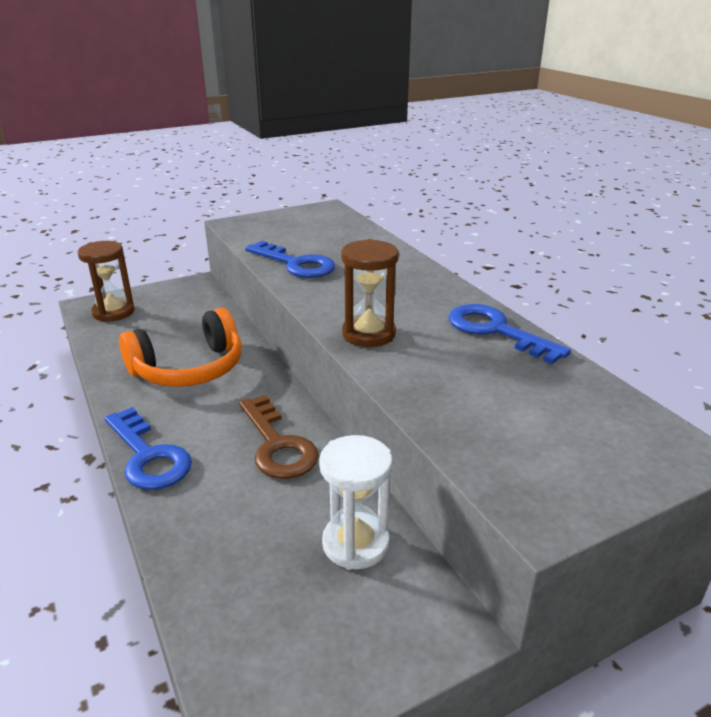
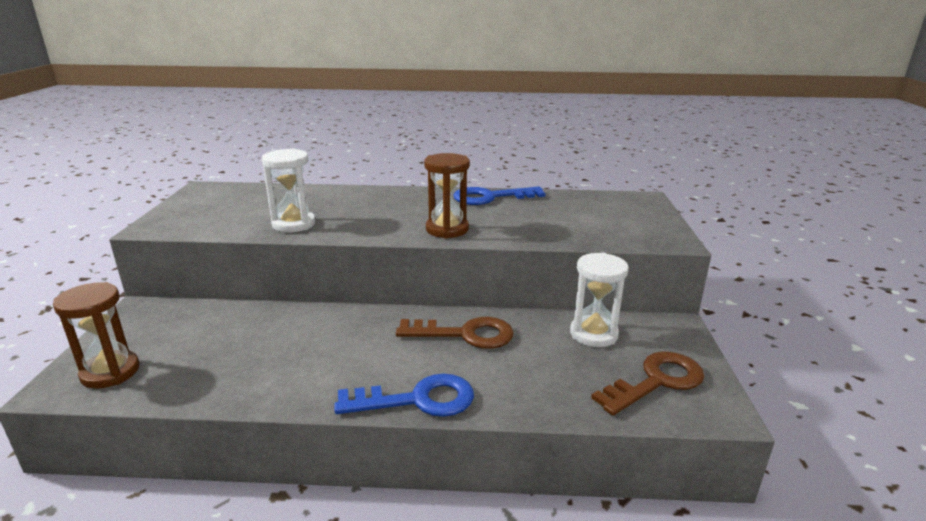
camera: 60 degrees left, 5 degrees down
orange headphones [119,308,242,387] -> none
blue key [245,241,335,278] -> white hourglass [262,149,316,232]
none -> brown key [591,352,704,416]

